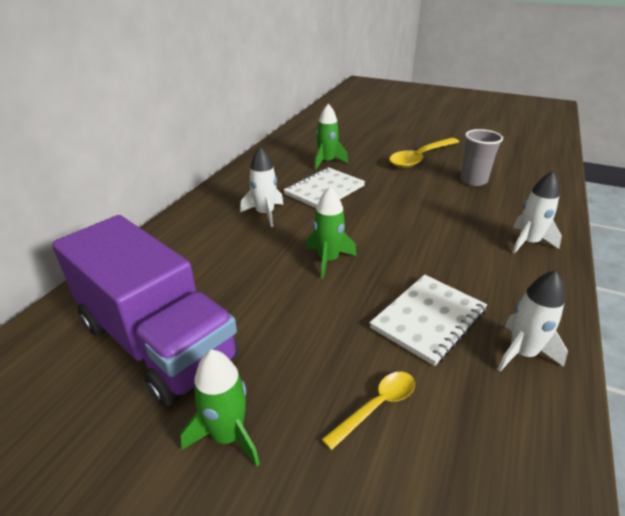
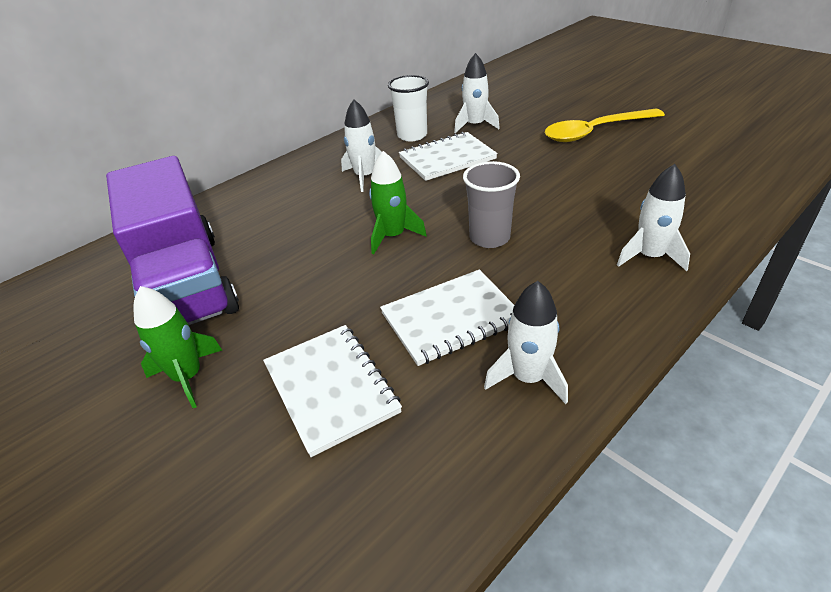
camera: 25 degrees right, 5 degrees up
green rocket [314,104,348,170] -> white rocket [454,53,500,134]
yellow spoon [322,372,415,450] -> white notebook [263,325,402,457]
grey cup [460,129,503,186] -> grey cup moved to [463,161,520,248]
none -> white cup [388,75,429,142]

